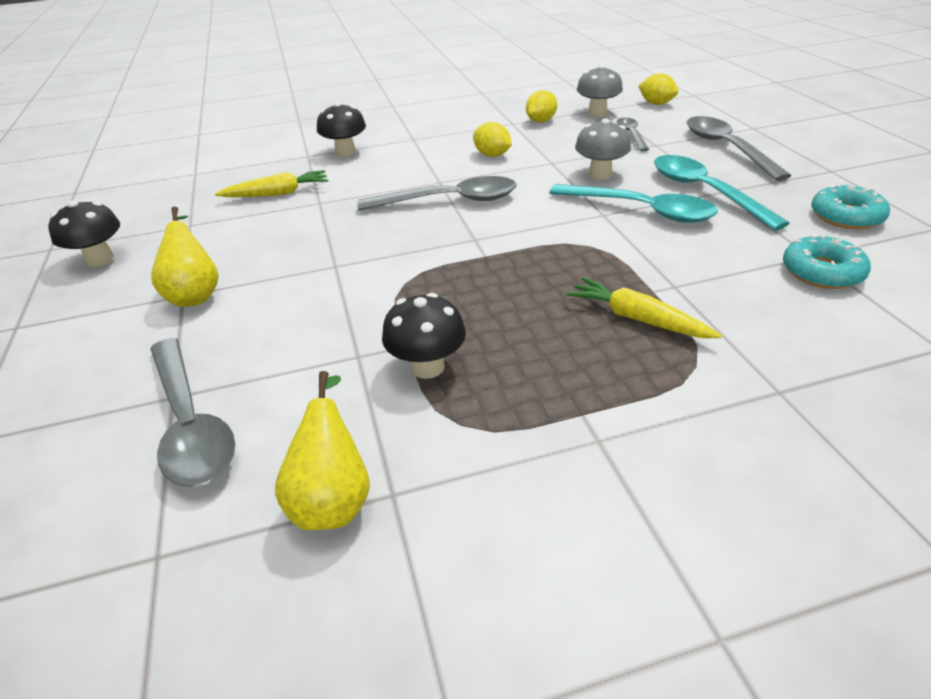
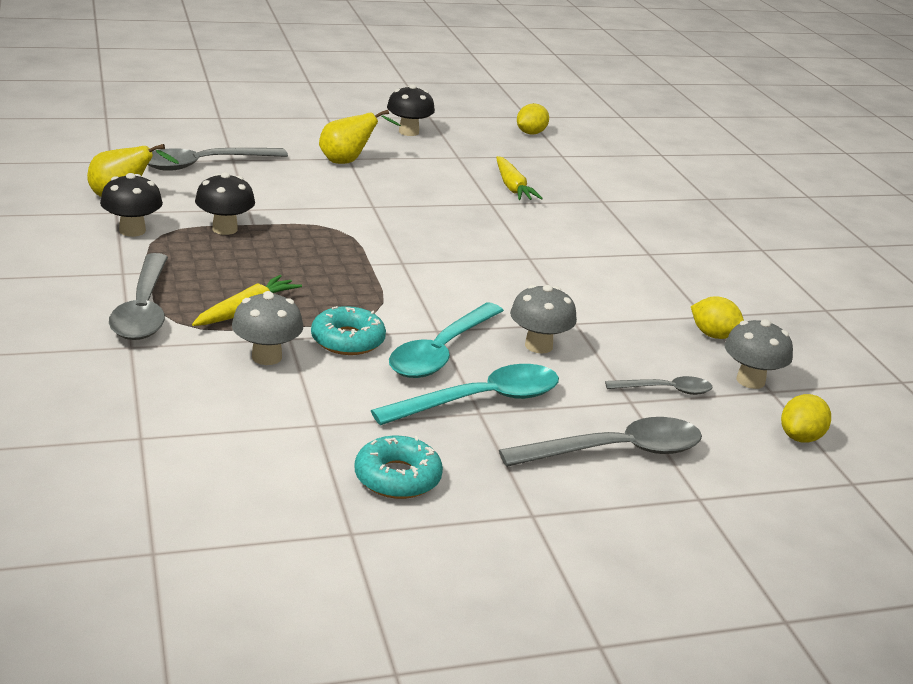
camera: 85 degrees right, 10 degrees down
black mushroom [317,102,366,157] -> black mushroom moved to [100,173,163,237]
grey spoon [357,176,517,210] -> grey spoon moved to [109,253,168,340]
yellow lemon [473,122,512,157] -> yellow lemon moved to [517,103,549,135]
turquoise donut [783,234,871,289] -> turquoise donut moved to [311,306,386,355]
none -> grey mushroom [232,291,303,365]

